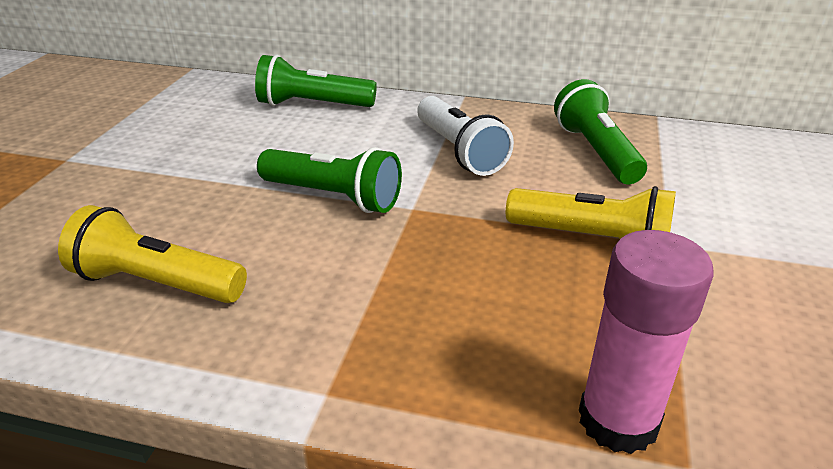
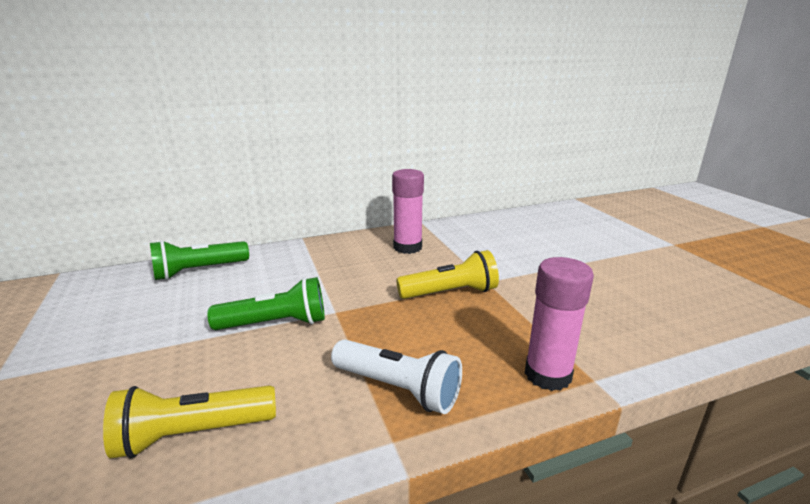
camera: 35 degrees left, 10 degrees down
white flashlight [417,96,514,176] -> white flashlight moved to [331,339,462,414]
green flashlight [554,79,647,184] -> pink glue stick [392,169,424,254]

